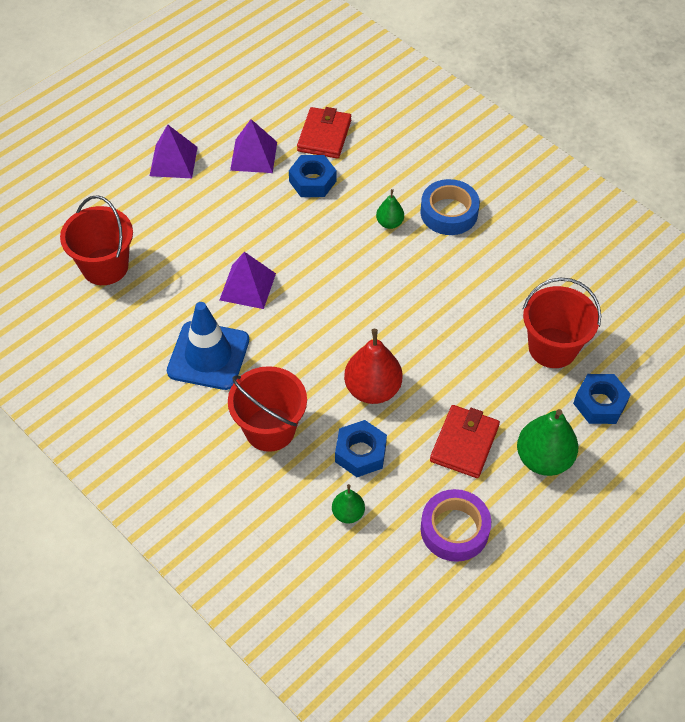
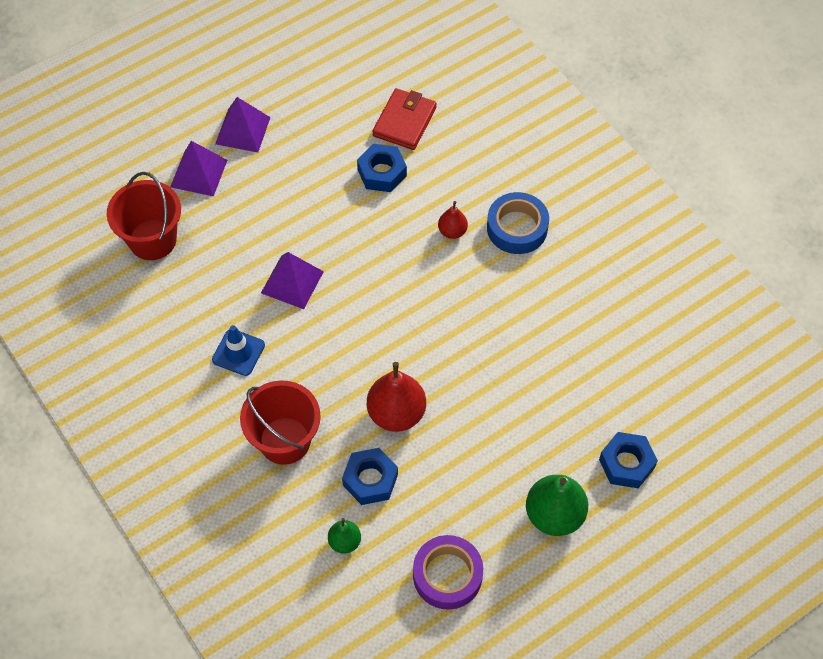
camera: 10 degrees right, 5 degrees up
blue traffic cone [167,302,249,390] -> blue traffic cone [212,325,265,376], size x0.59
purple pyramid [230,119,277,173] -> purple pyramid moved to [170,141,227,197]
green pear [376,189,404,229] -> red pear [438,201,468,239]
red wallet [430,405,500,478] -> none
red bucket [523,277,601,368] -> none

